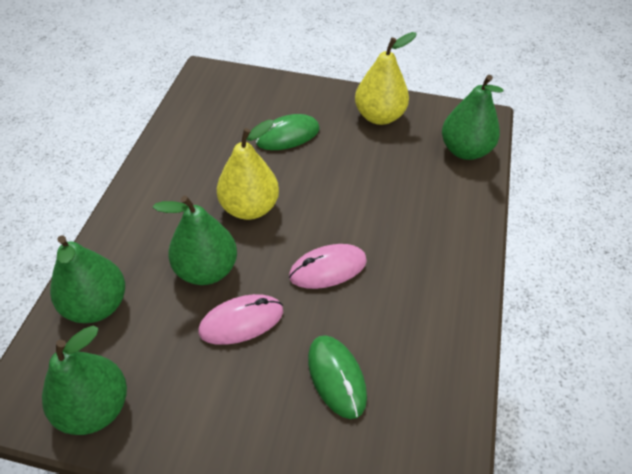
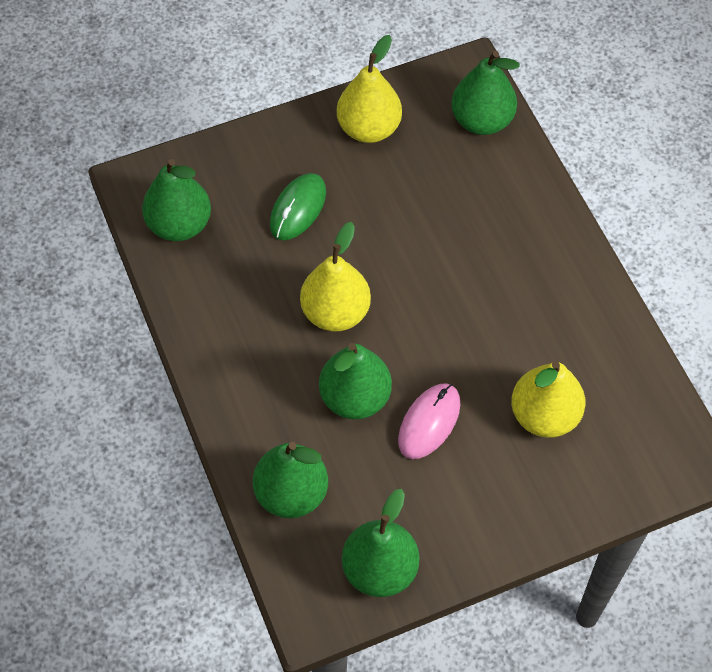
camera: 35 degrees left, 10 degrees up
pink mouse [289,244,367,289] -> none
green mouse [308,335,367,419] -> yellow pear [511,361,585,438]
none -> green pear [142,159,211,241]

